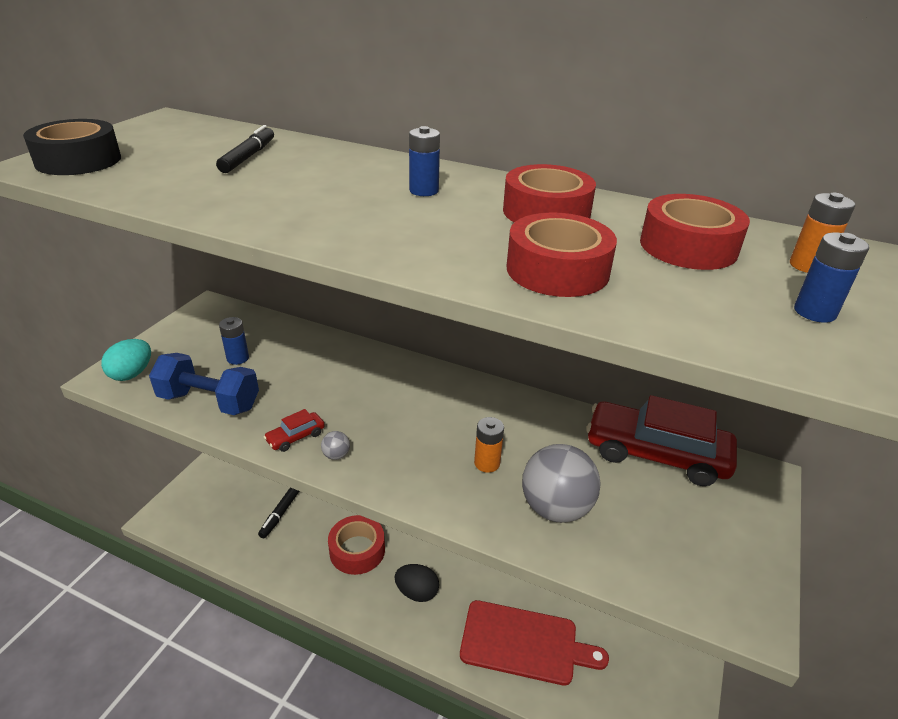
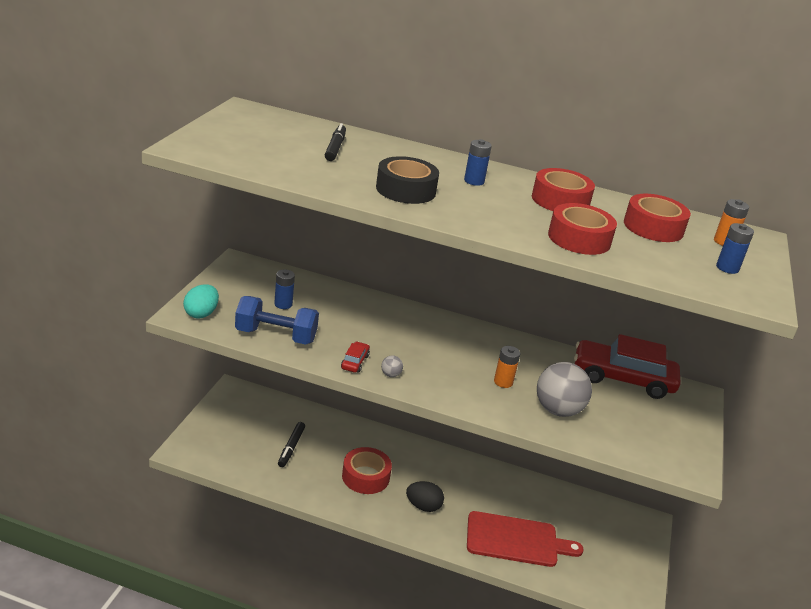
camera: 10 degrees left, 5 degrees down
black tape [23,119,121,175] -> black tape moved to [376,156,439,204]
red car [264,409,325,452] -> red car turned 150 degrees clockwise [341,341,370,373]

